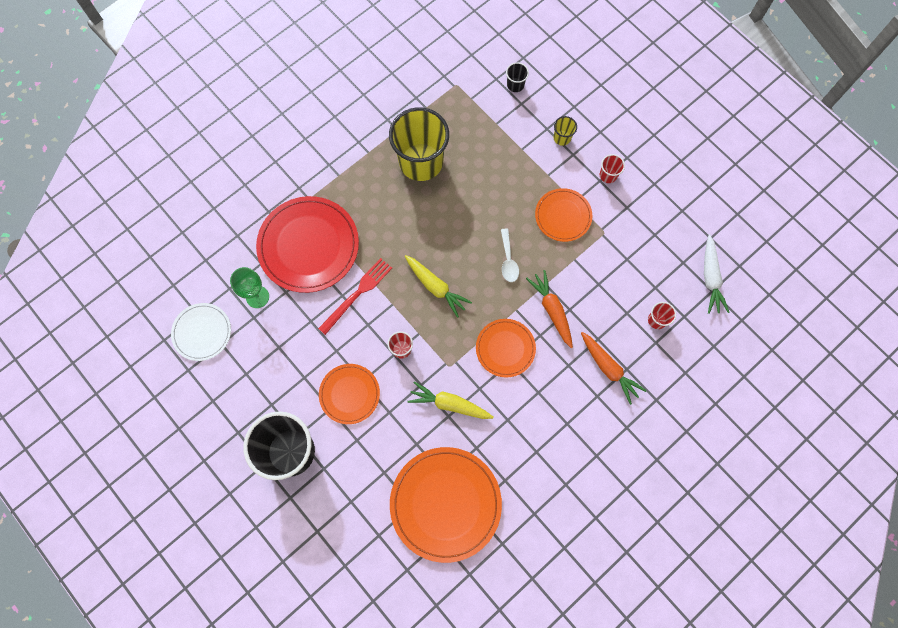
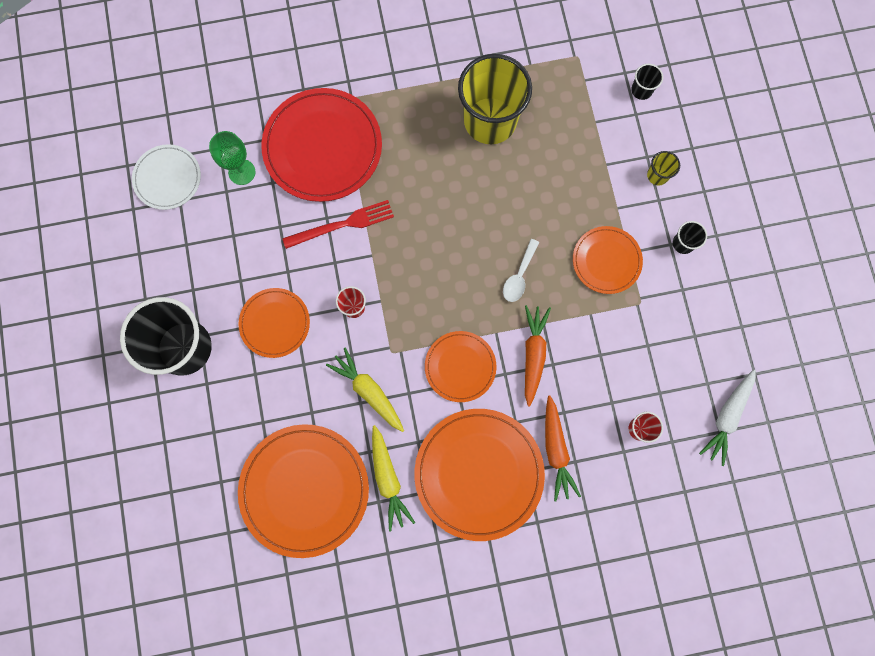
camera: 30 degrees right, 5 degrees up
yellow carrot [405,255,472,318] -> yellow carrot moved to [372,425,415,531]
red cup [600,154,625,183] -> black cup [673,221,707,254]
none -> orange plate [414,409,545,541]

